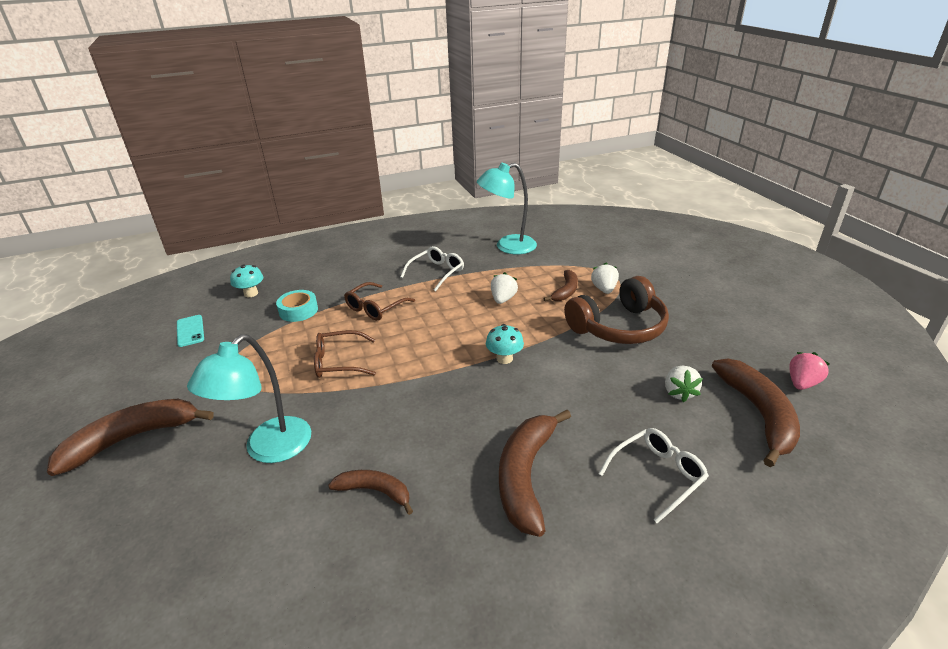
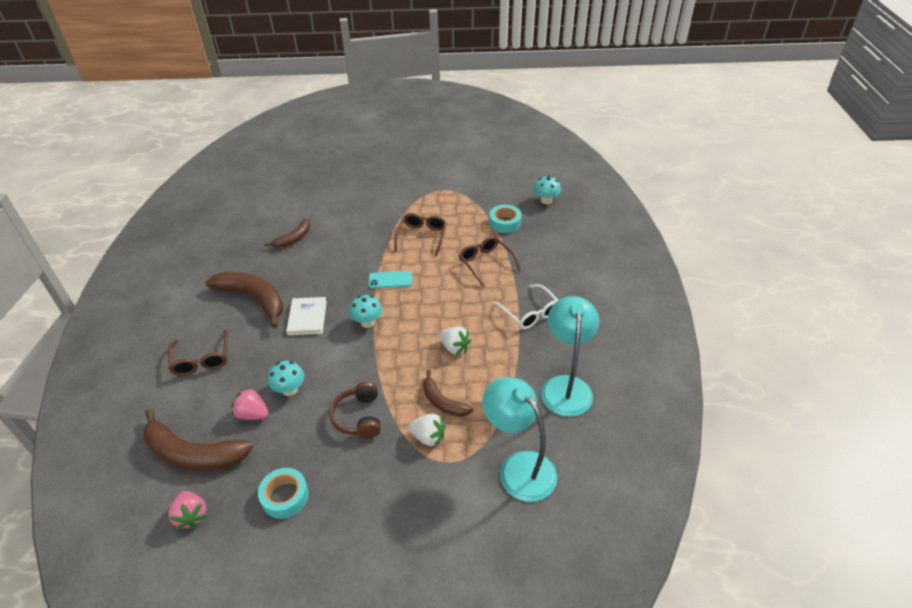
camera: 110 degrees right, 10 degrees up
brown banana [47,399,214,476] -> none
turquoise phone [177,315,204,347] -> turquoise phone moved to [369,271,412,289]
turquoise lamp [187,334,311,463] -> turquoise lamp moved to [482,377,557,502]
brown headphones [564,276,669,344] -> brown headphones [329,381,381,438], size x0.59
white glasses [598,428,709,523] -> brown glasses [168,329,228,376]
white strawberry [665,366,703,403] -> pink strawberry [231,388,269,420]
none -> turquoise tape [258,468,309,519]
none -> turquoise mushroom [268,361,304,396]
none -> white book [286,297,327,335]

